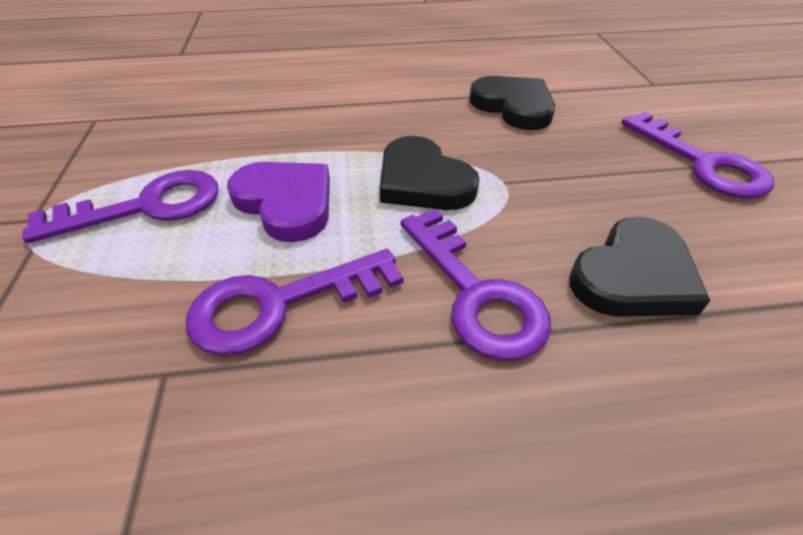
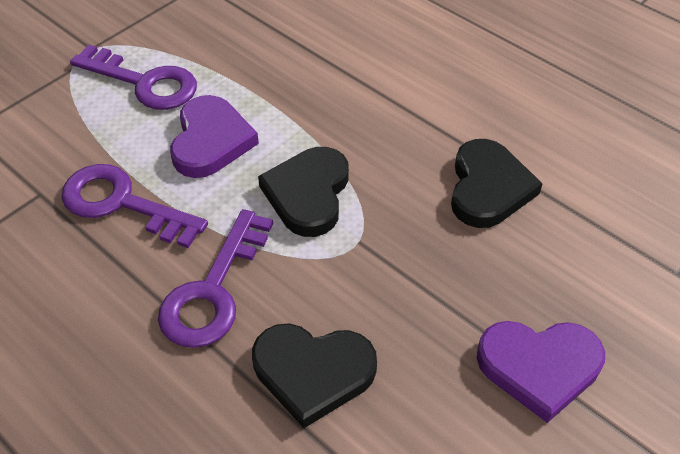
camera: 50 degrees right, 5 degrees up
purple key [621,112,774,198] -> purple heart [476,321,605,423]

